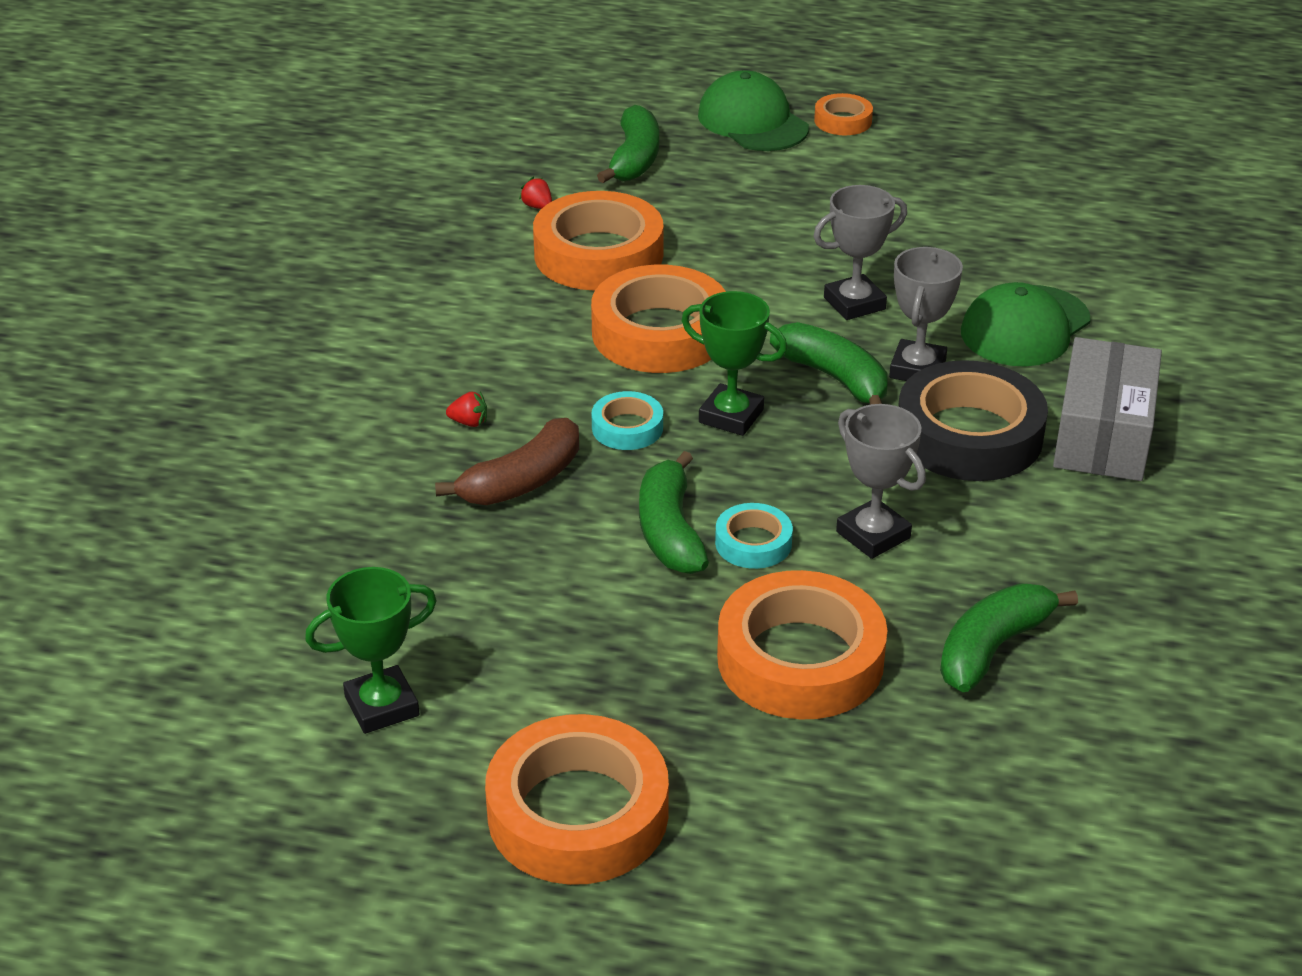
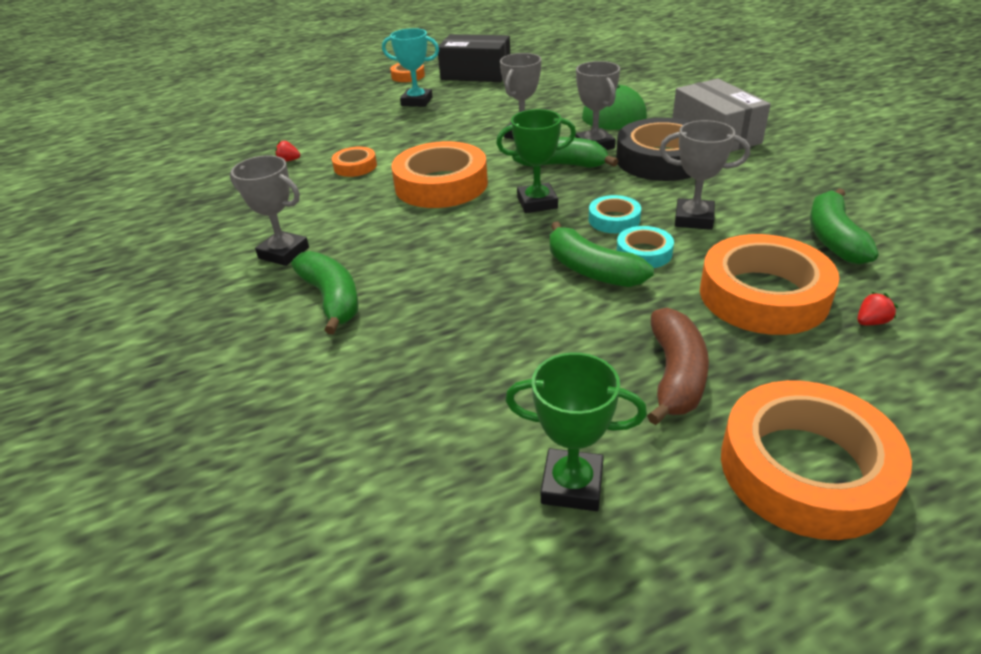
camera: 35 degrees left, 0 degrees up
green trophy [305,567,437,734] -> green trophy turned 75 degrees clockwise [505,352,647,511]
brown banana [435,418,579,505] -> brown banana moved to [647,308,709,425]
red strawberry [446,392,487,427] -> red strawberry moved to [857,292,898,325]
orange tape [533,191,664,291] -> orange tape [332,147,377,177], size x0.49
turquoise tape [592,391,663,450] -> turquoise tape moved to [589,195,641,233]
green banana [597,105,659,183] -> green banana moved to [291,251,359,334]
green cap [698,70,809,151] -> none
none -> grey trophy [230,155,309,266]
none -> turquoise trophy [382,28,439,107]
none -> black box [438,34,510,82]

